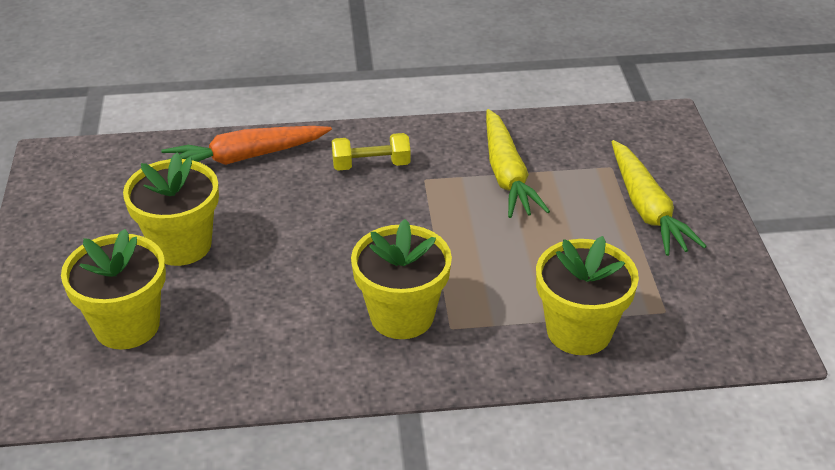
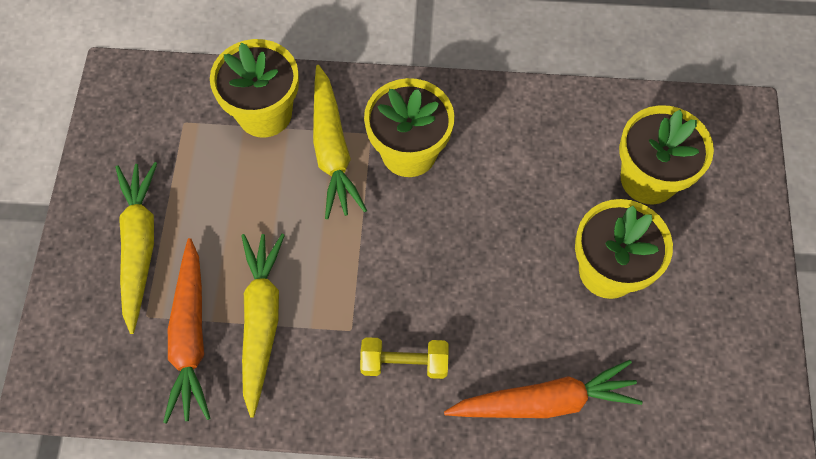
camera: 170 degrees left, 25 degrees up
none -> orange carrot [163,238,210,424]
none -> yellow carrot [313,65,367,219]

